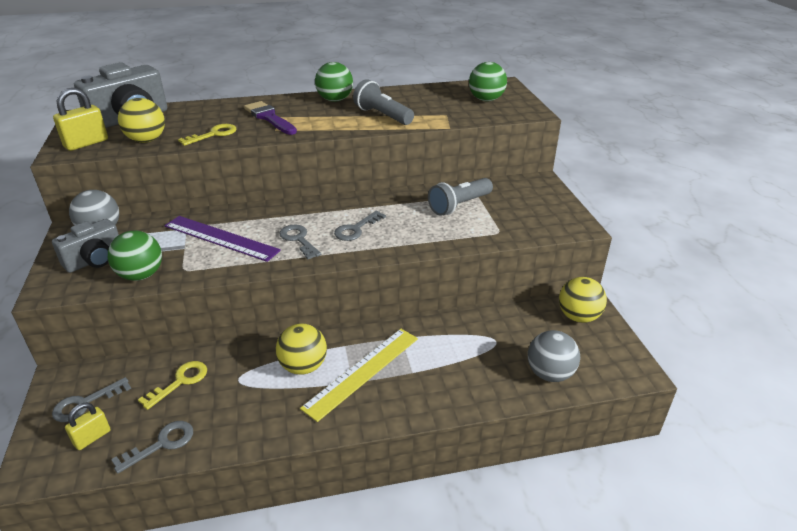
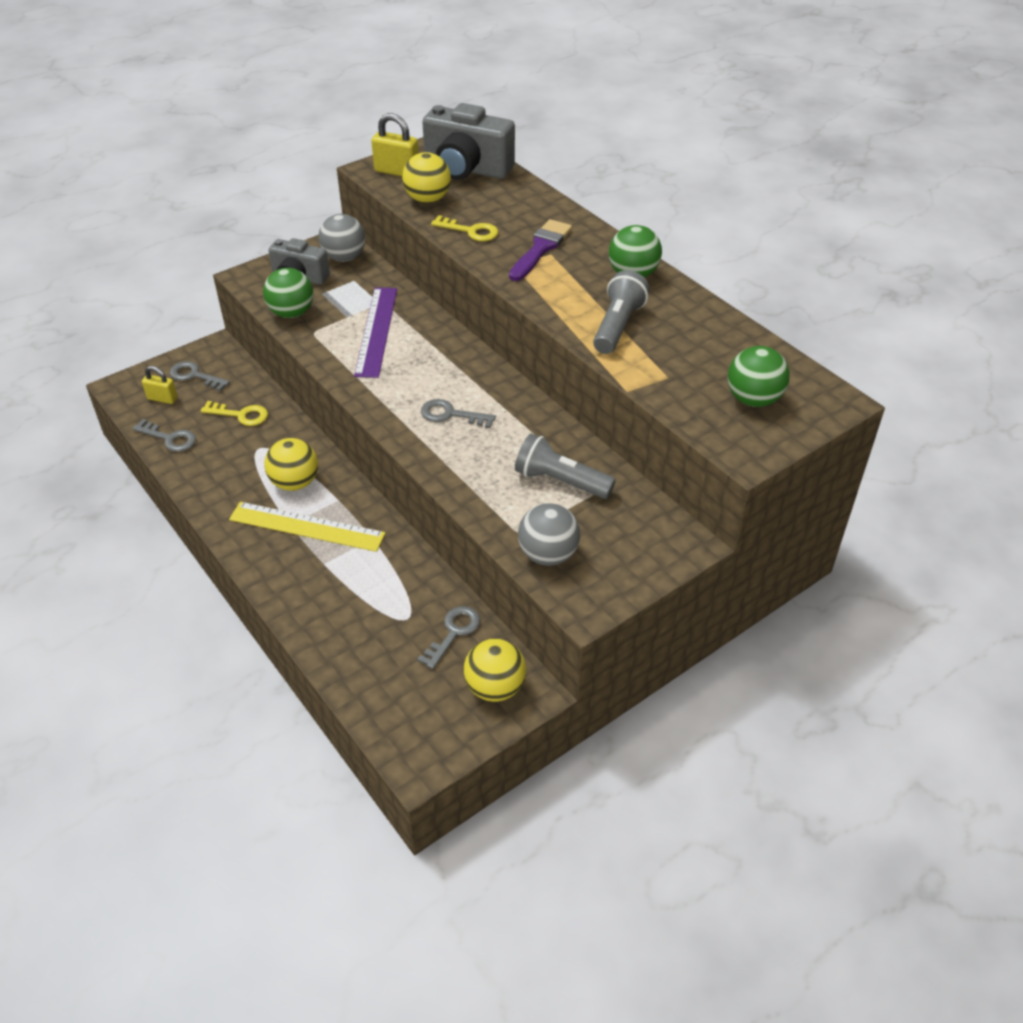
camera: 65 degrees right, 10 degrees up
grey key [279,224,321,259] -> grey key moved to [417,606,480,669]
grey ball [528,330,580,382] -> grey ball moved to [518,503,580,566]

